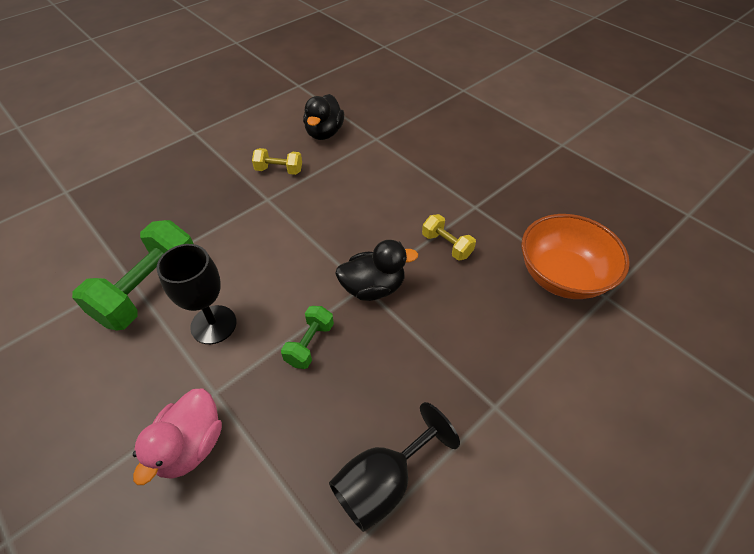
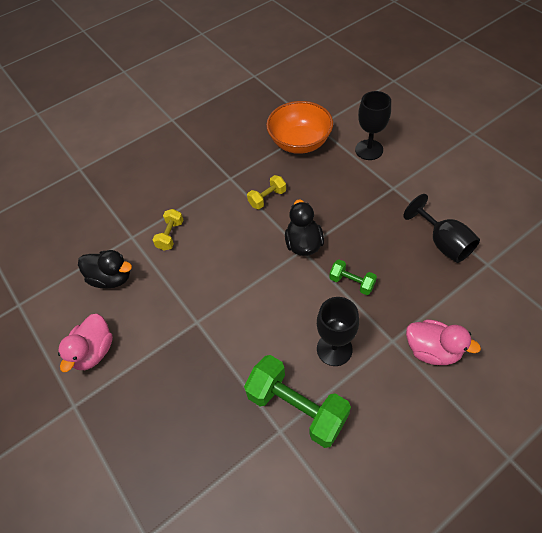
camera: 80 degrees left, 5 degrees up
yellow dumbbell [252,148,302,175] -> yellow dumbbell moved to [152,209,183,251]
none -> pink duck [58,314,113,372]
none -> black goblet [355,91,391,160]

